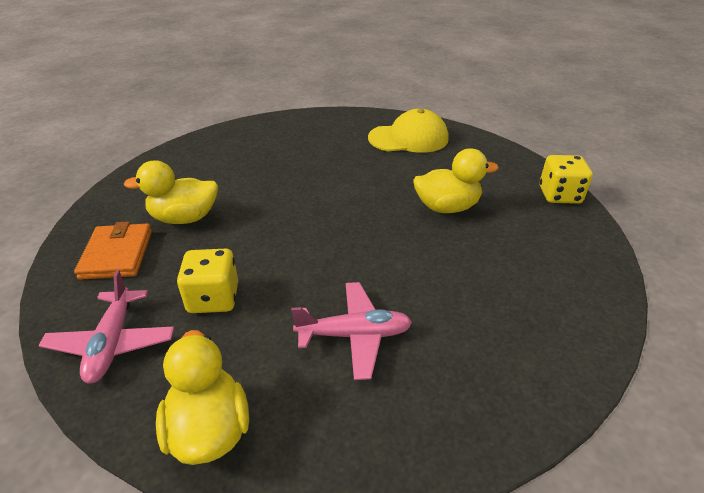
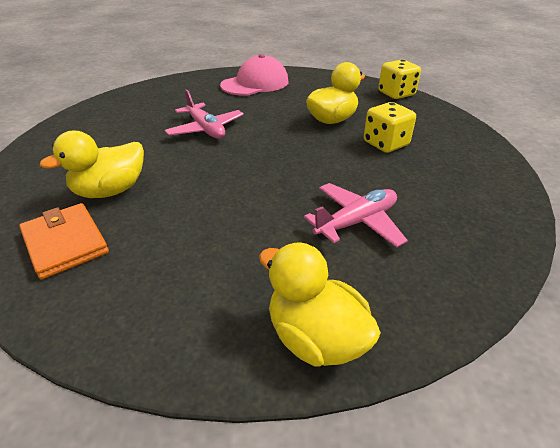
camera: 30 degrees left, 0 degrees up
pink plane [39,270,174,384] -> pink plane moved to [165,89,244,139]
yellow dice [177,249,238,313] -> yellow dice moved to [364,102,416,153]
yellow cap [368,109,449,153] -> pink cap [220,54,288,96]

